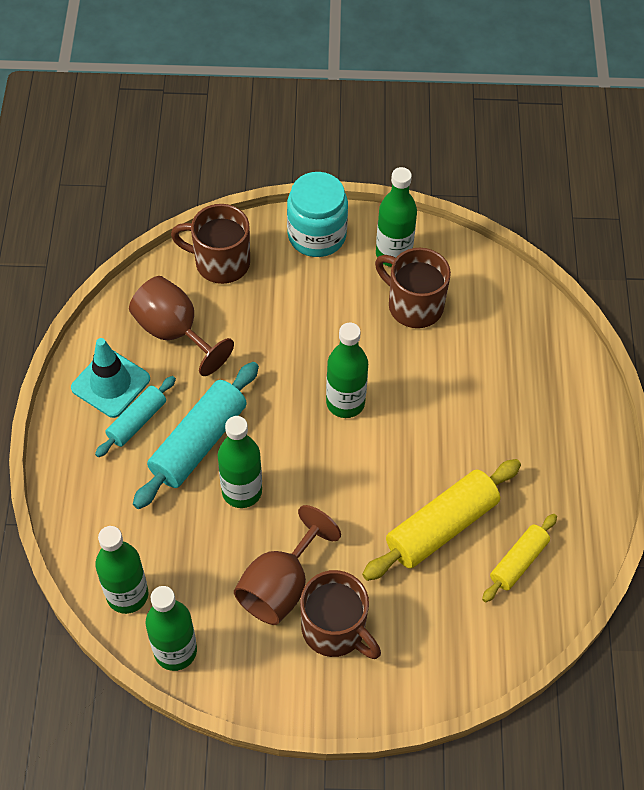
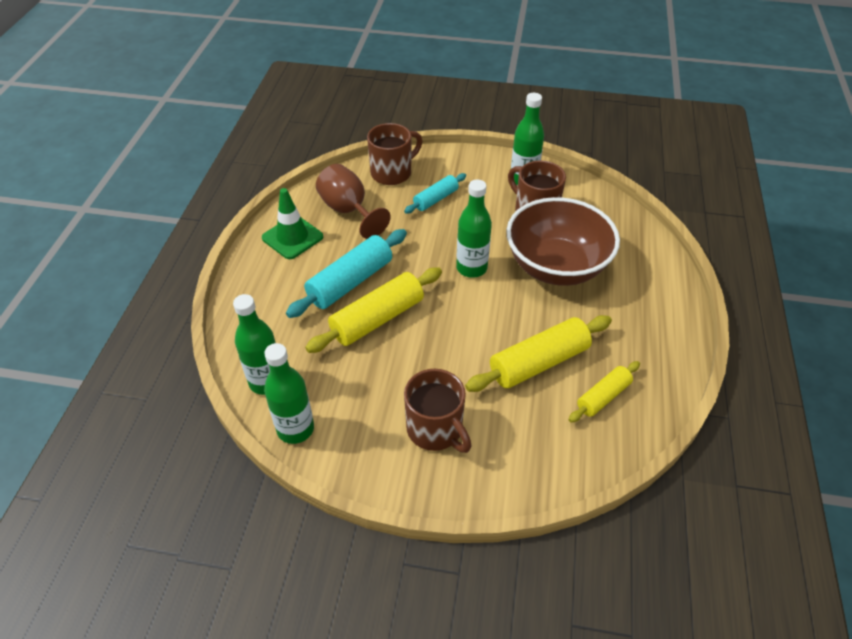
camera: 10 degrees right, 10 degrees down
turquoise traffic cone [71,338,150,418] -> green traffic cone [262,188,323,259]
turquoise rolling pin [95,376,176,457] -> turquoise rolling pin moved to [404,173,466,213]
brown mug [171,204,250,284] -> brown mug turned 120 degrees clockwise [367,123,422,185]
green bottle [218,416,262,508] -> yellow rolling pin [305,267,442,353]
brown goblet [234,505,341,625] -> none
turquoise jar [287,172,348,257] -> none
none -> brown bowl [506,197,620,286]

